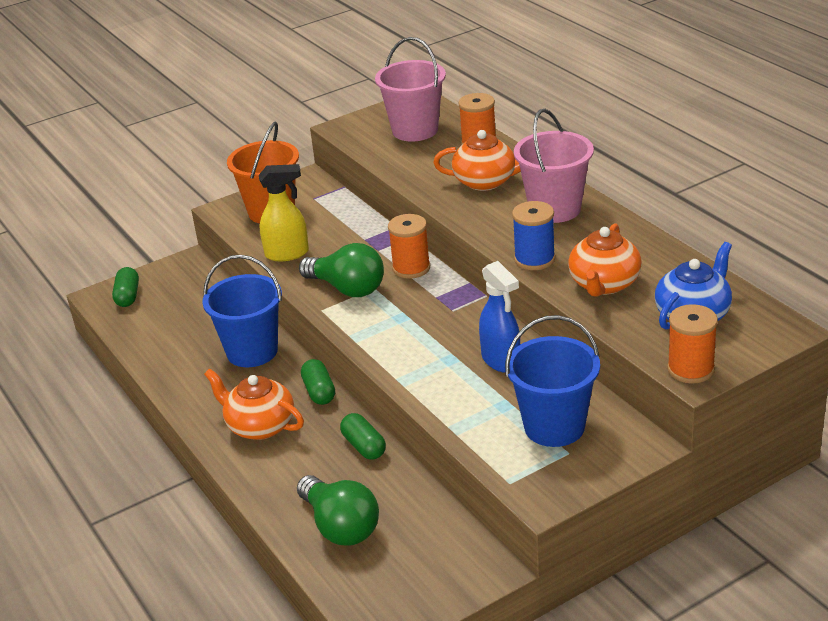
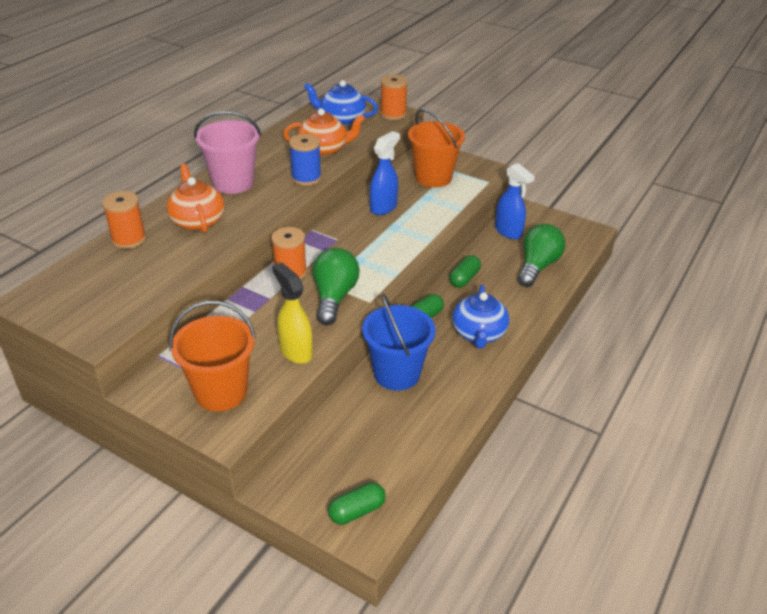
camera: 120 degrees left, 5 degrees up
orange teapot [204,369,304,440] -> blue teapot [452,285,509,349]
pink bucket [375,37,446,142] -> none
blue bucket [505,315,600,447] -> orange bucket [408,109,465,187]
none -> blue spray bottle [495,163,535,239]

